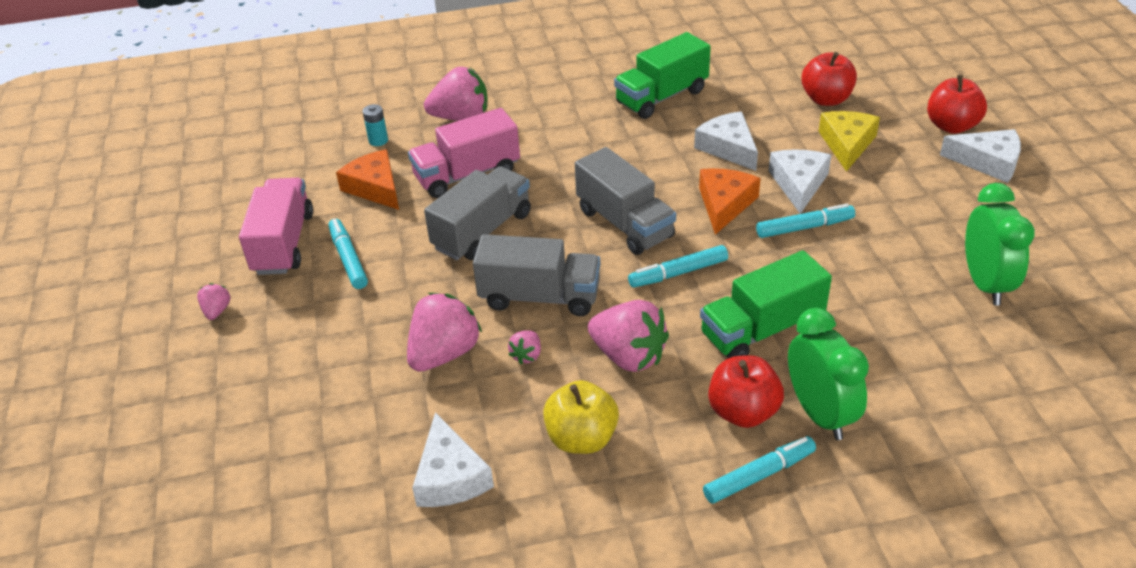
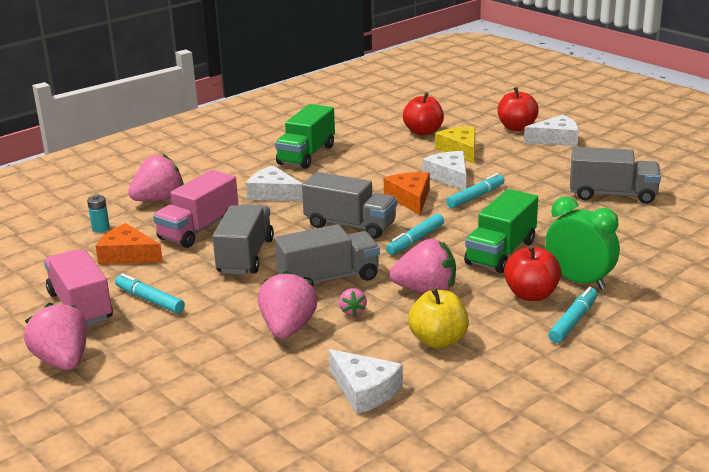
camera: 30 degrees left, 15 degrees down
pink strawberry [197,283,231,320] -> pink strawberry [24,303,87,370], size x2.10
white cheese [694,111,758,171] -> white cheese moved to [246,166,303,201]
green clock [965,183,1035,306] -> grey truck [570,147,661,204]

